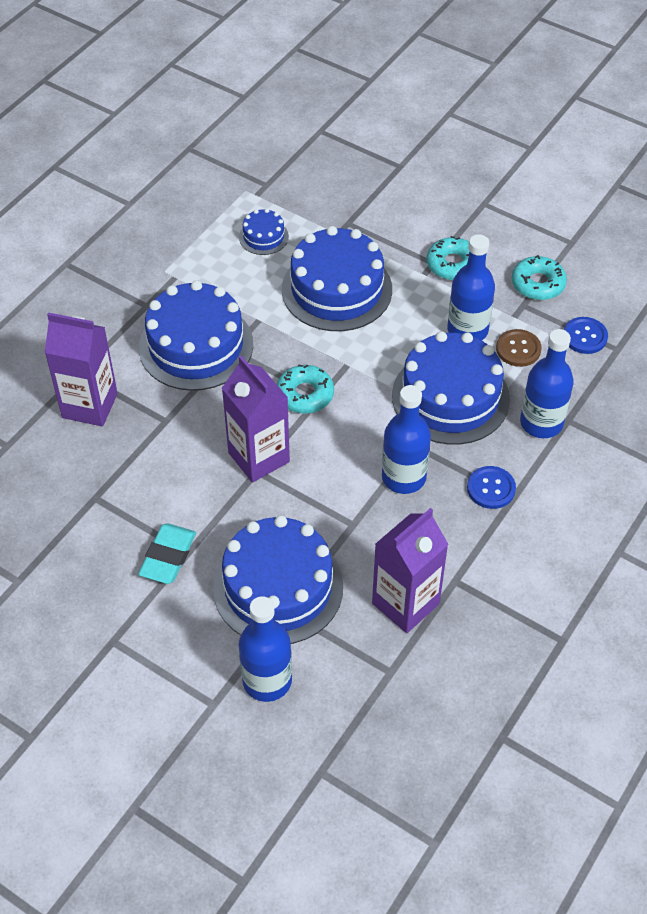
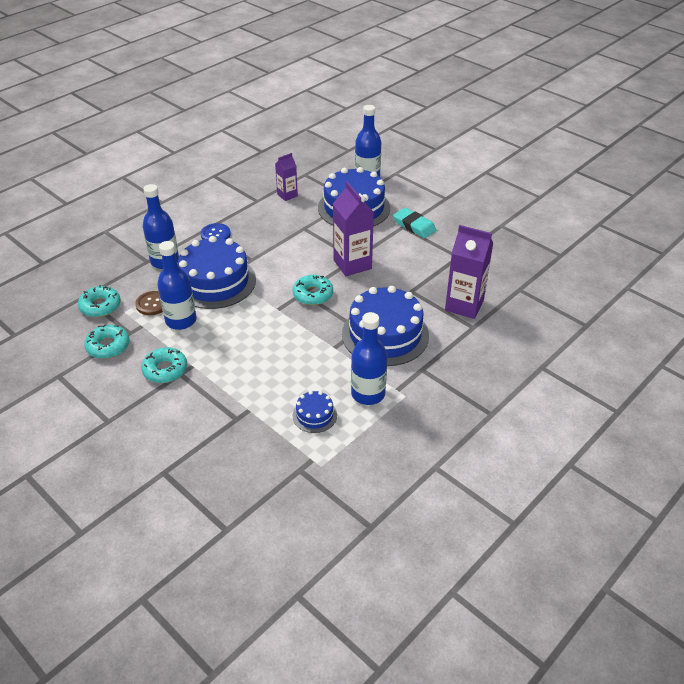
camera: 170 degrees left, 10 degrees down
turquoise eraser [138,523,196,584] -> turquoise eraser turned 75 degrees counterclockwise [393,208,436,238]
blue cake [282,226,392,331] -> none
purple carton [372,508,449,633] -> purple carton [275,153,298,201], size x0.57
blue bottle [382,385,431,494] -> blue bottle moved to [351,312,387,405]
blue button [564,317,608,354] -> turquoise donut [78,285,121,317]

